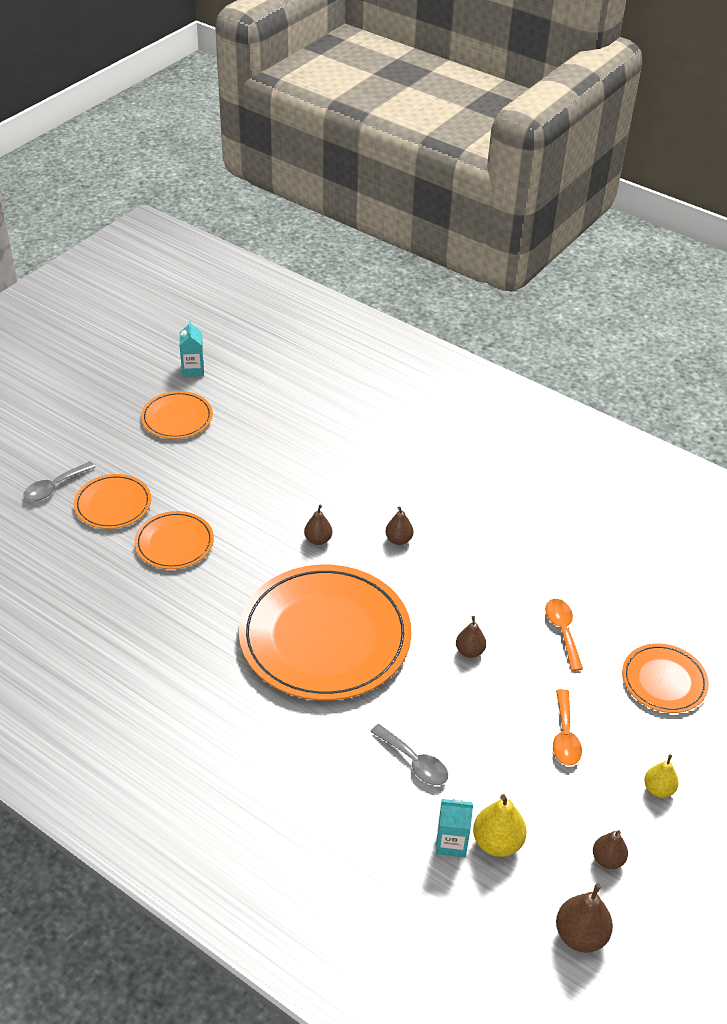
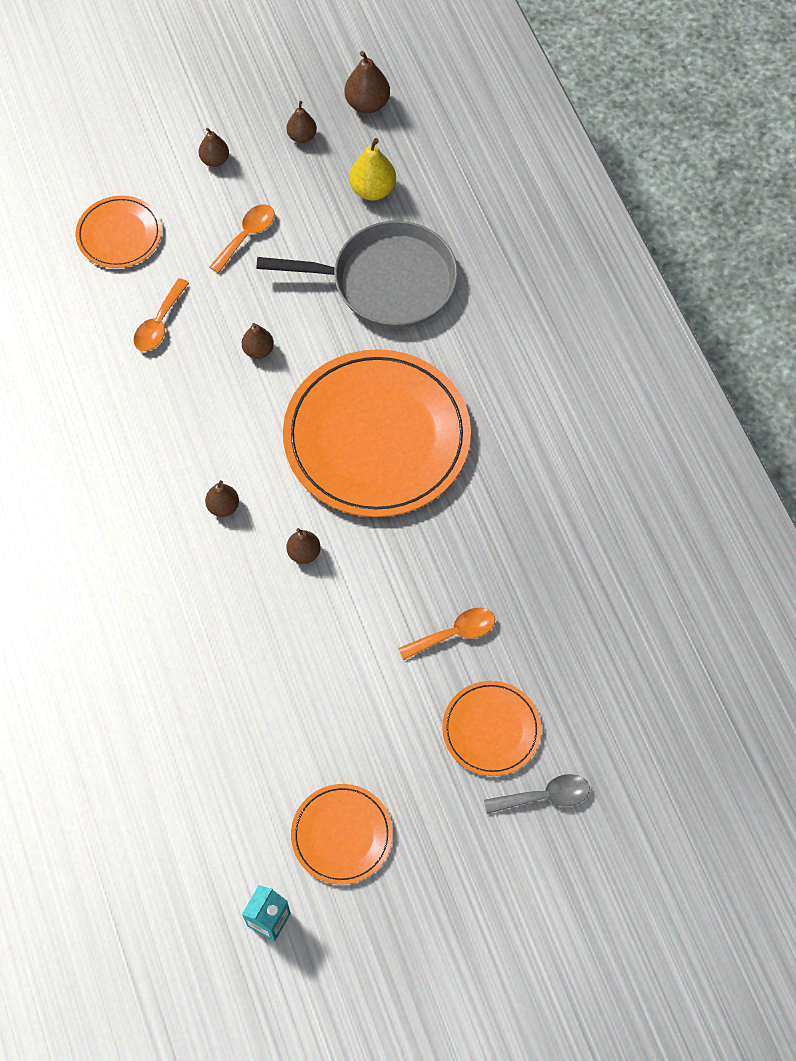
camera: 145 degrees left, 20 degrees up
orange plate [134,511,214,569] -> orange spoon [398,608,495,660]
grey spoon [370,724,448,785] -> grey pan [256,221,458,328]
turquoise carton [436,798,473,858] -> none
yellow pear [644,754,678,798] -> brown pear [199,128,229,167]

